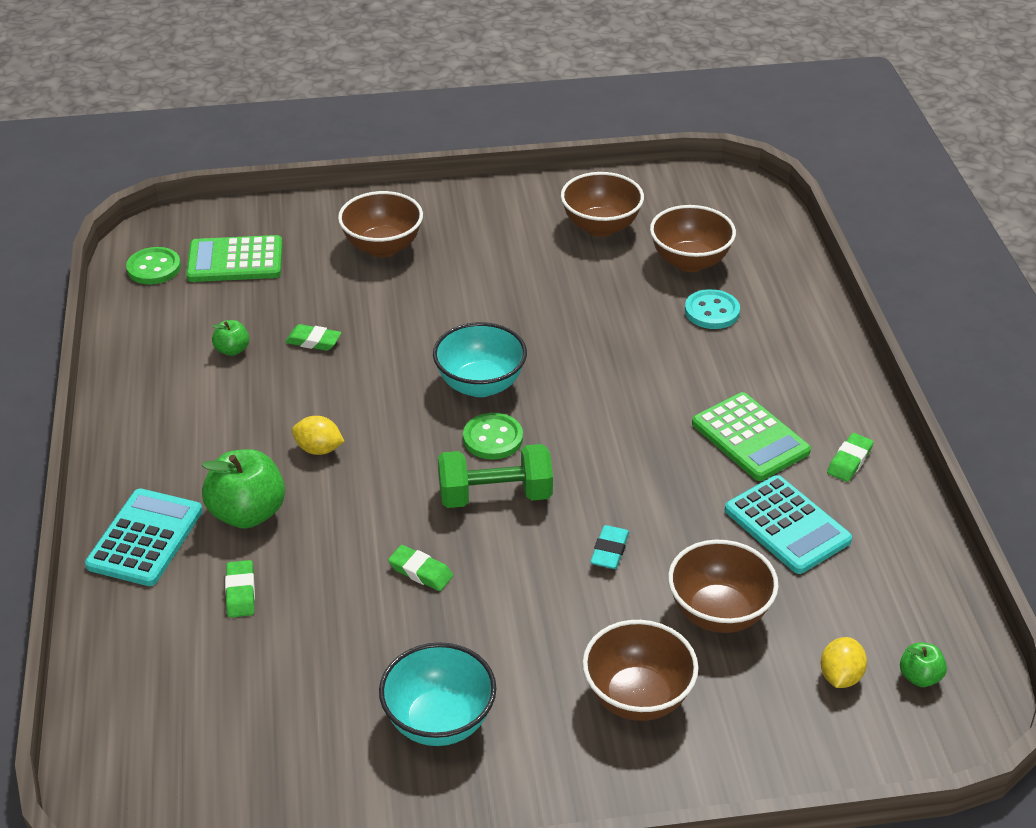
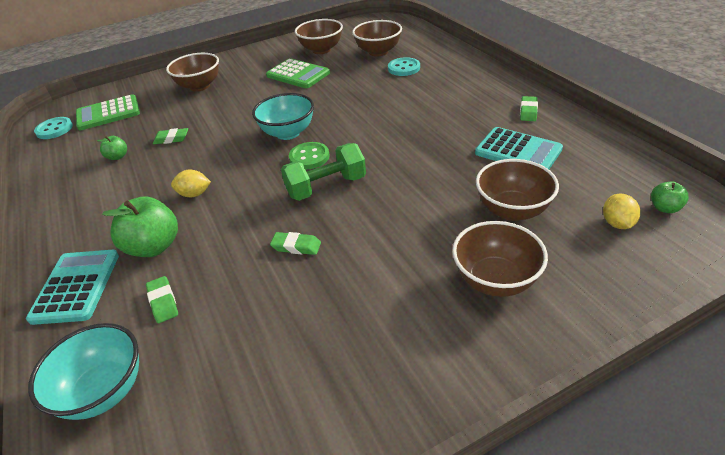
camera: 15 degrees left, 0 degrees up
green button [126,247,181,284] -> turquoise button [34,117,73,139]
turquoise bowl [379,642,496,746] -> turquoise bowl moved to [28,323,139,420]
turquoise eraser [590,525,629,569] -> none
green calculator [692,392,811,481] -> green calculator moved to [266,59,330,88]

